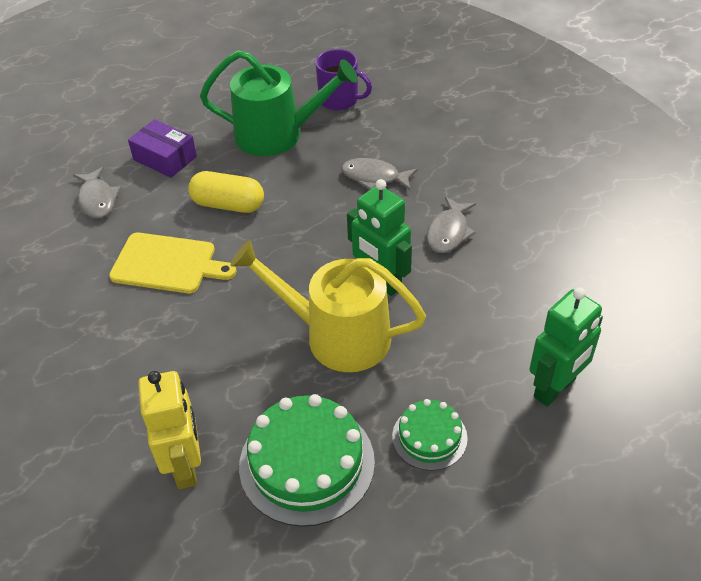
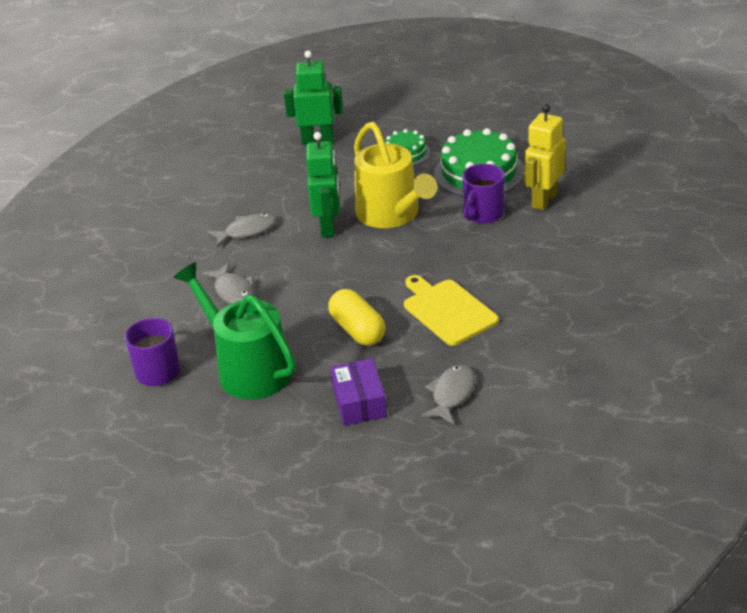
camera: 135 degrees left, 10 degrees down
none -> purple mug [462,164,505,224]

